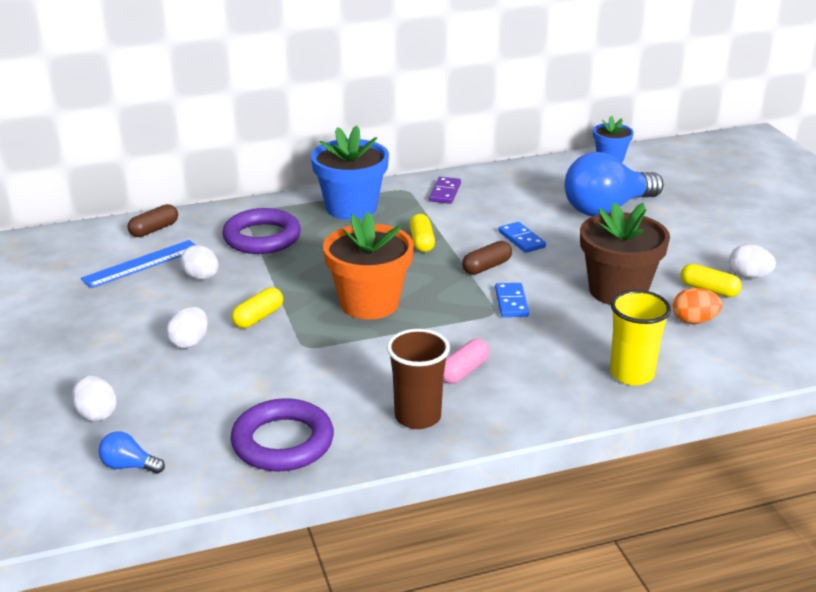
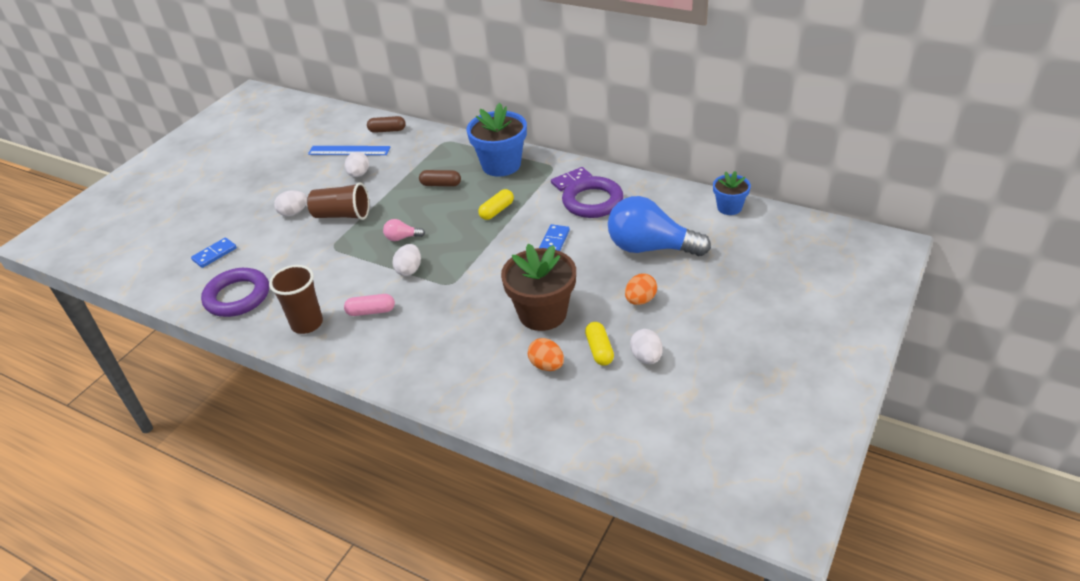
camera: 50 degrees right, 10 degrees up
white egg [72,375,117,422] -> white egg moved to [392,244,421,276]
blue light bulb [99,431,165,474] -> none
purple ring [222,208,301,254] -> purple ring moved to [562,176,624,218]
yellow capsule [232,287,283,328] -> brown cup [307,182,369,220]
orange flower pot [323,212,414,320] -> pink light bulb [383,219,425,241]
brown capsule [462,241,512,275] -> brown capsule moved to [419,170,461,187]
blue domino [495,283,529,317] -> blue domino moved to [191,237,237,268]
yellow cup [610,290,671,385] -> none
none -> orange egg [625,274,657,305]

